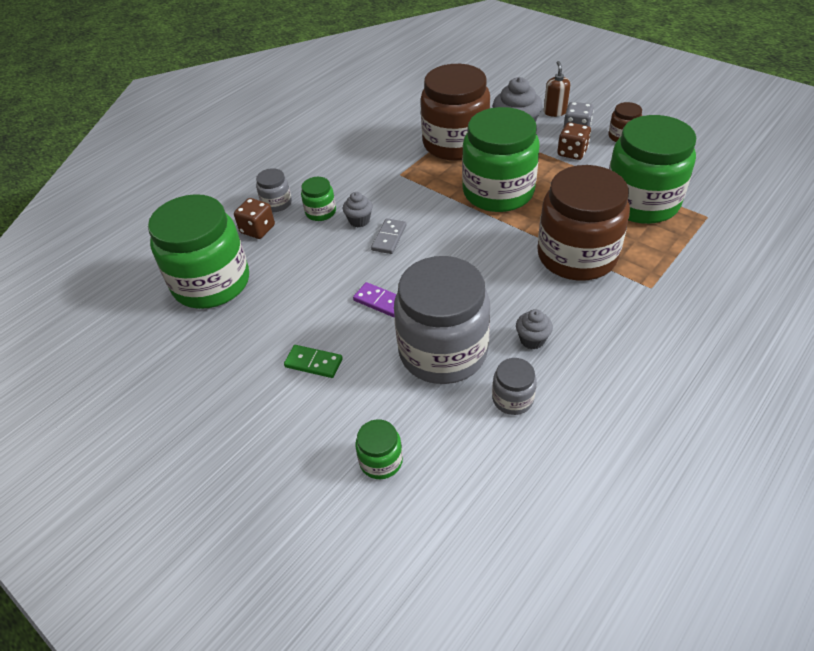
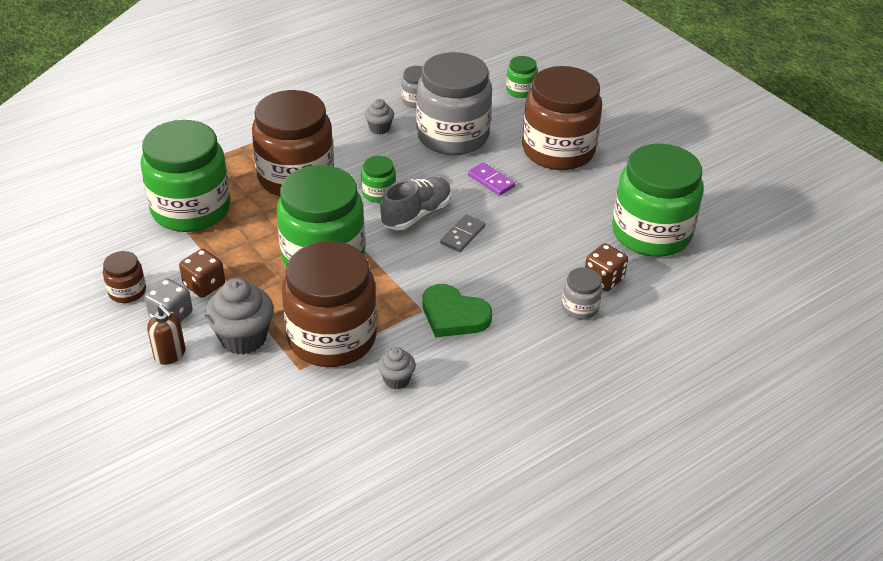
camera: 170 degrees left, 5 degrees down
green domino [284,345,343,378] -> brown jar [522,66,602,170]
green jar [301,177,336,221] -> green jar moved to [361,156,396,203]
grey cupcake [343,192,373,227] -> grey cupcake moved to [378,347,416,389]
brown soap dispenser [544,61,570,117] -> brown soap dispenser turned 60 degrees counterclockwise [147,305,185,365]
none -> grey shoe [380,177,451,230]
none -> green heart [422,284,492,337]

